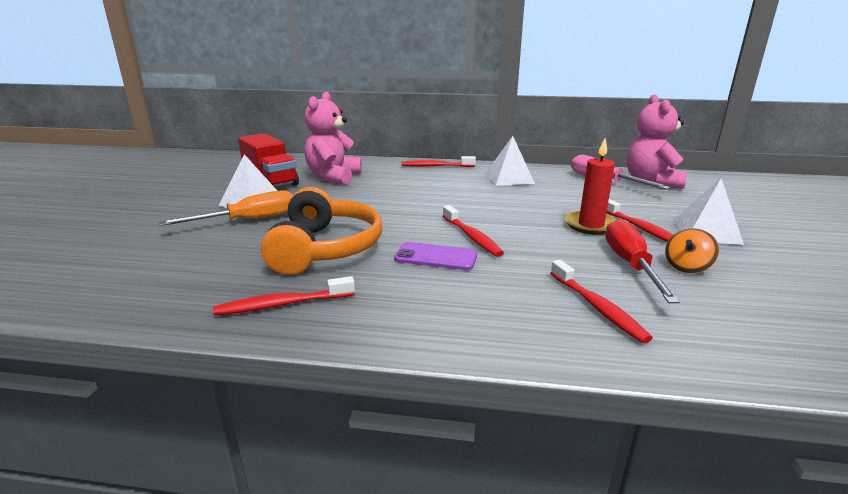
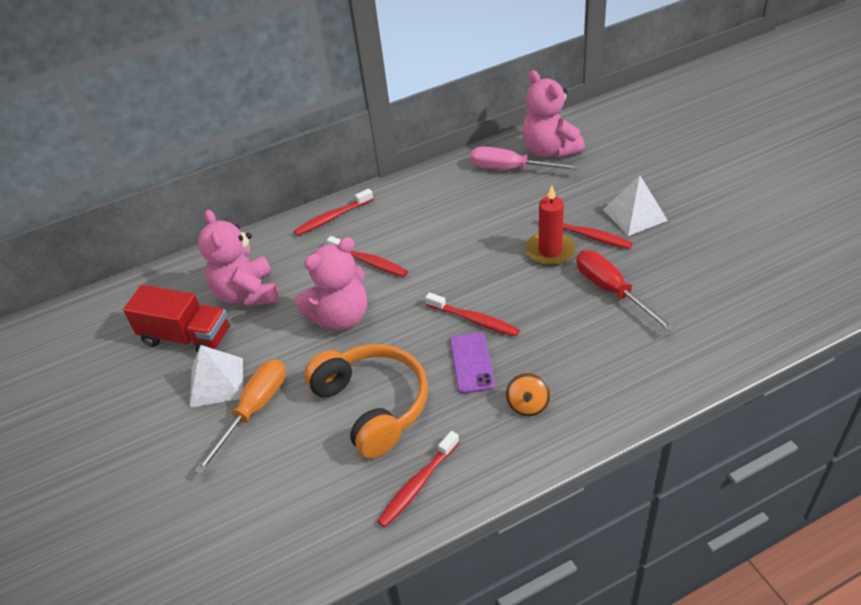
camera: 30 degrees left, 20 degrees up
purple phone [394,242,477,270] -> purple phone turned 75 degrees counterclockwise [450,332,495,394]
white pyramid [485,136,535,186] -> none
red toothbrush [551,260,652,343] -> red toothbrush moved to [327,236,408,277]
orange spinning top [665,228,719,273] -> orange spinning top moved to [506,372,551,416]
none -> pink teddy bear [295,237,367,330]

